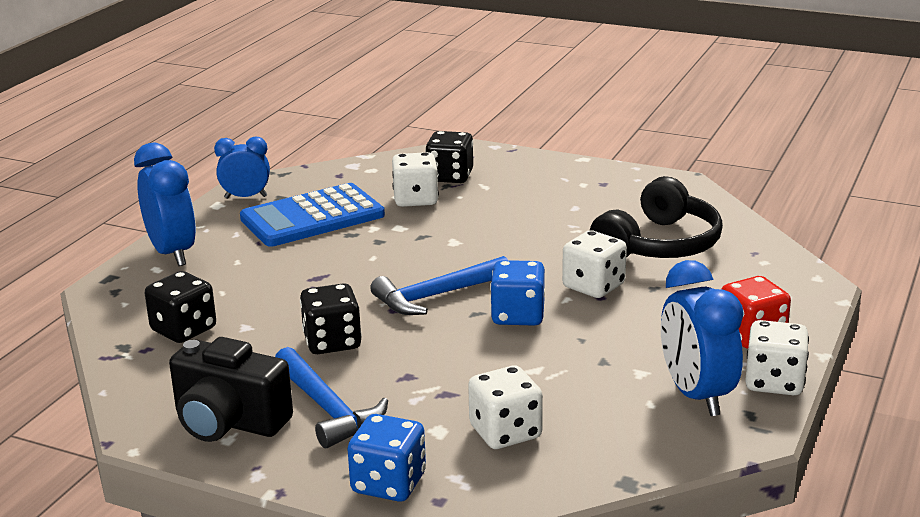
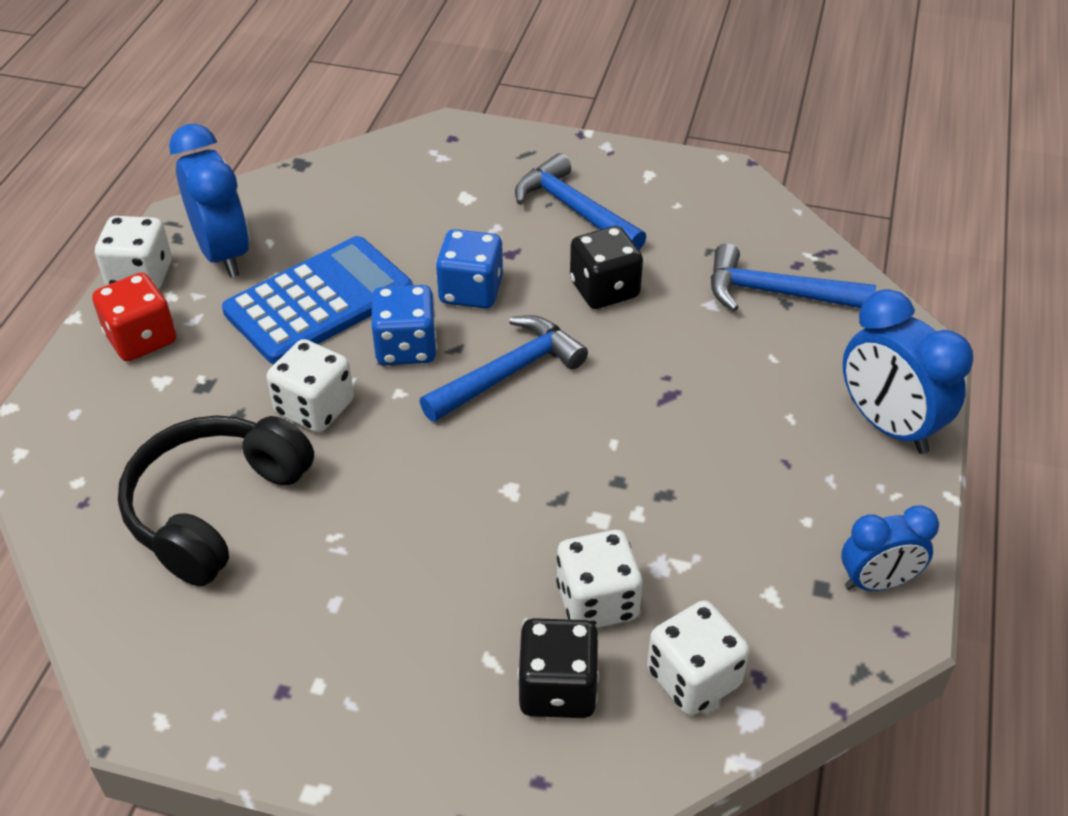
camera: 170 degrees right, 20 degrees up
black dice [145,271,216,343] -> blue hammer [711,243,876,311]
black camera [169,337,293,442] -> none
blue calculator [240,183,385,247] -> blue calculator moved to [222,236,413,364]
blue dice [348,414,426,502] -> blue dice moved to [436,229,503,309]
white dice [468,366,543,449] -> white dice moved to [647,600,750,715]

